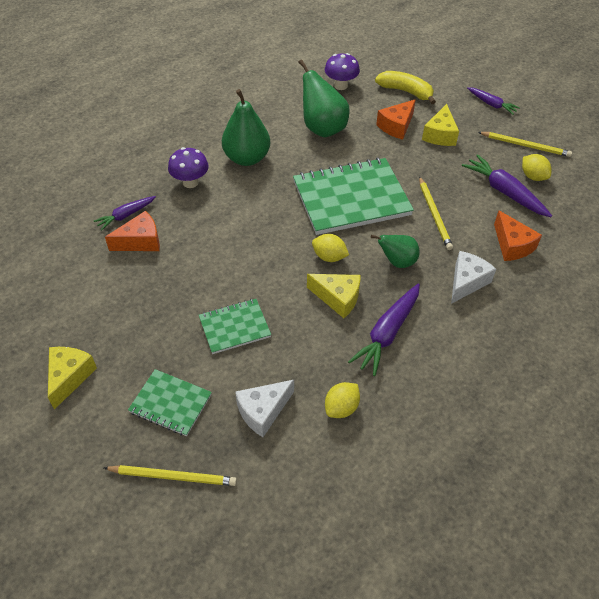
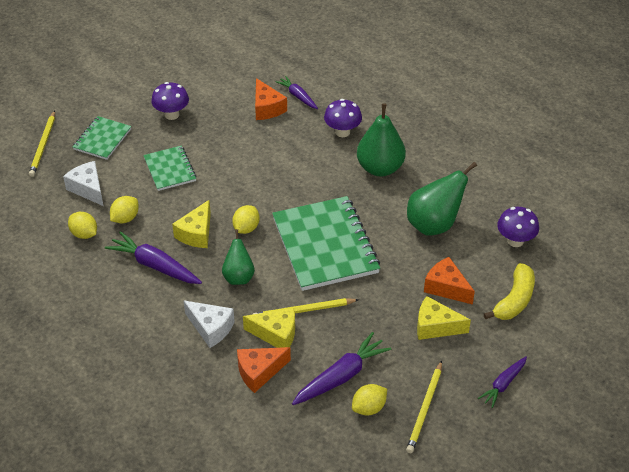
camera: 90 degrees right, 5 degrees down
yellow cheese [48,347,97,410] -> yellow cheese moved to [243,308,295,348]
none -> yellow lemon [110,196,139,223]
none -> purple mushroom [151,82,189,120]

